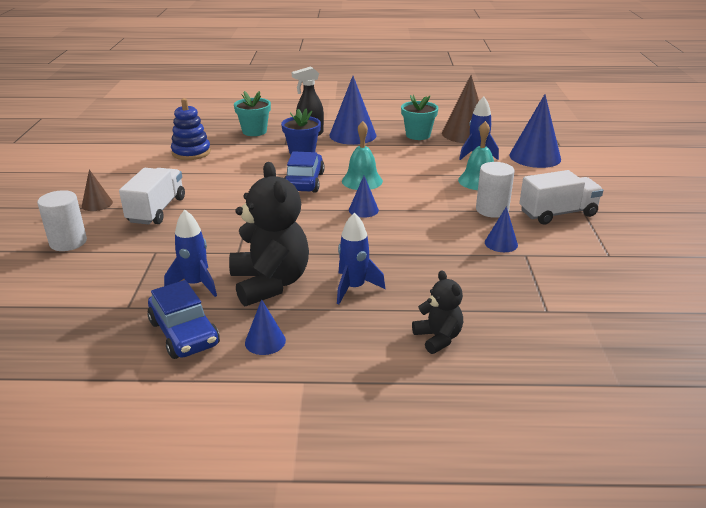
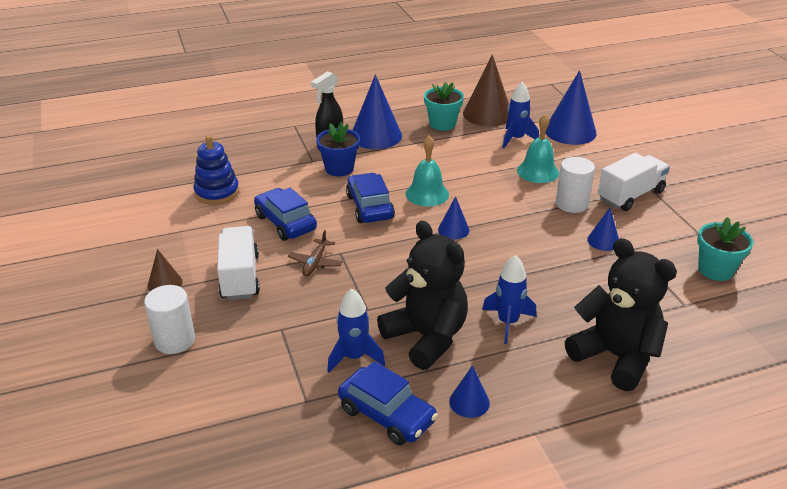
camera: 20 degrees left, 5 degrees up
turquoise flower pot [234,91,271,136] -> turquoise flower pot moved to [697,217,753,281]
black teddy bear [412,270,463,354] -> black teddy bear [565,238,677,391], size x1.91
none -> blue car [254,188,317,241]
none -> brown plane [288,230,342,277]

